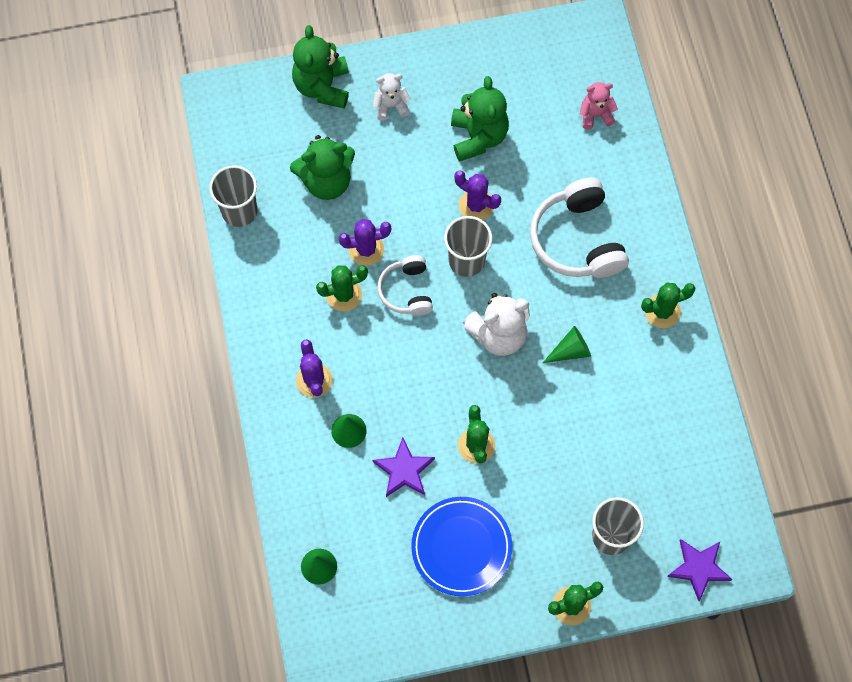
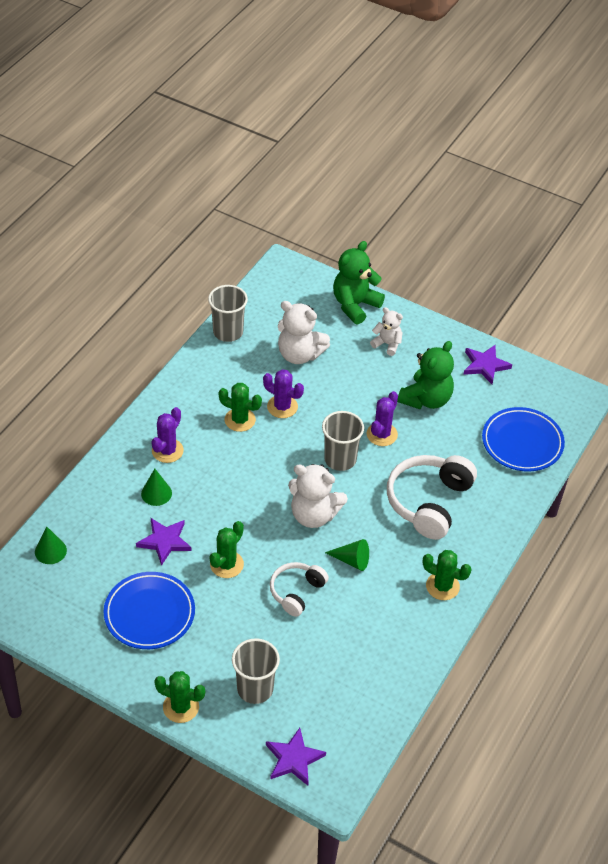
camera: 40 degrees right, 20 degrees down
green teddy bear [290,135,355,200] -> white teddy bear [278,301,330,364]
white headphones [377,255,433,316] -> white headphones moved to [270,562,329,617]
purple cactus [454,170,501,220] -> purple cactus turned 45 degrees clockwise [367,391,398,446]
pink teddy bear [580,82,618,129] -> blue plate [482,407,565,472]
none -> purple star [463,345,512,384]

